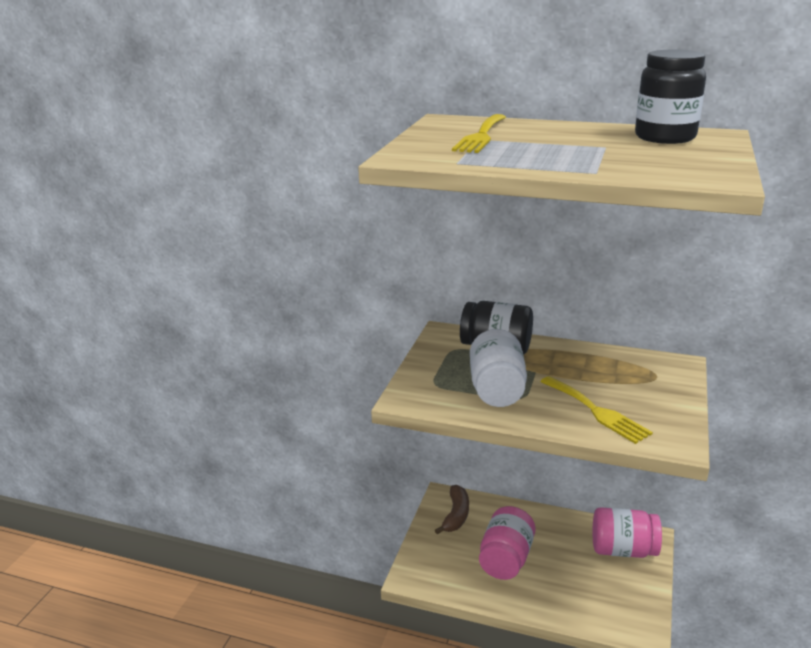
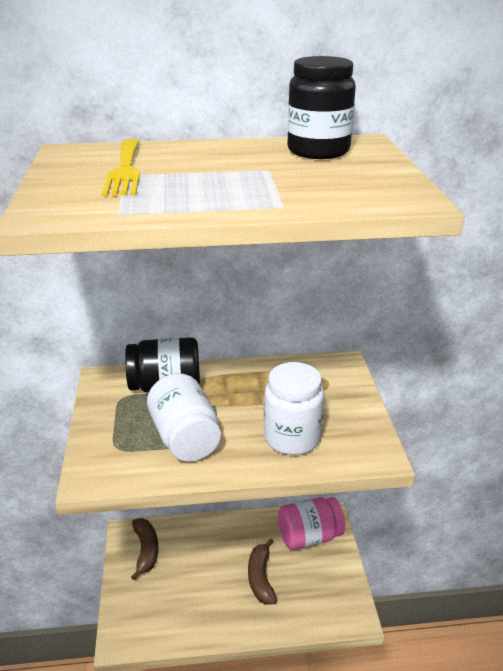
camera: 25 degrees left, 5 degrees up
pink jar [479,506,535,580] -> none
yellow fork [540,376,653,444] -> white jar [264,362,324,455]
none -> brown banana [248,539,277,605]

